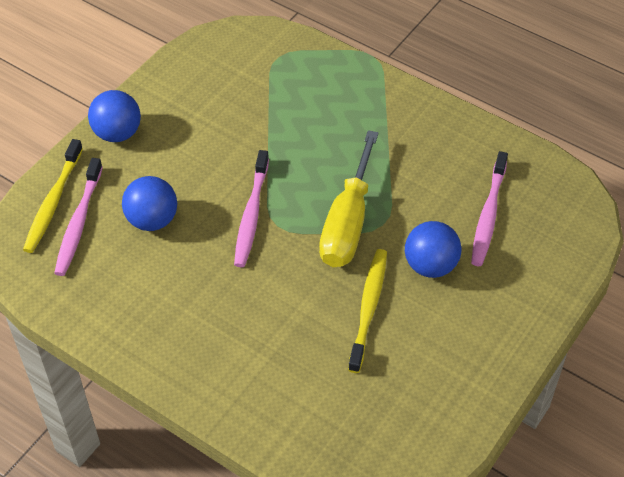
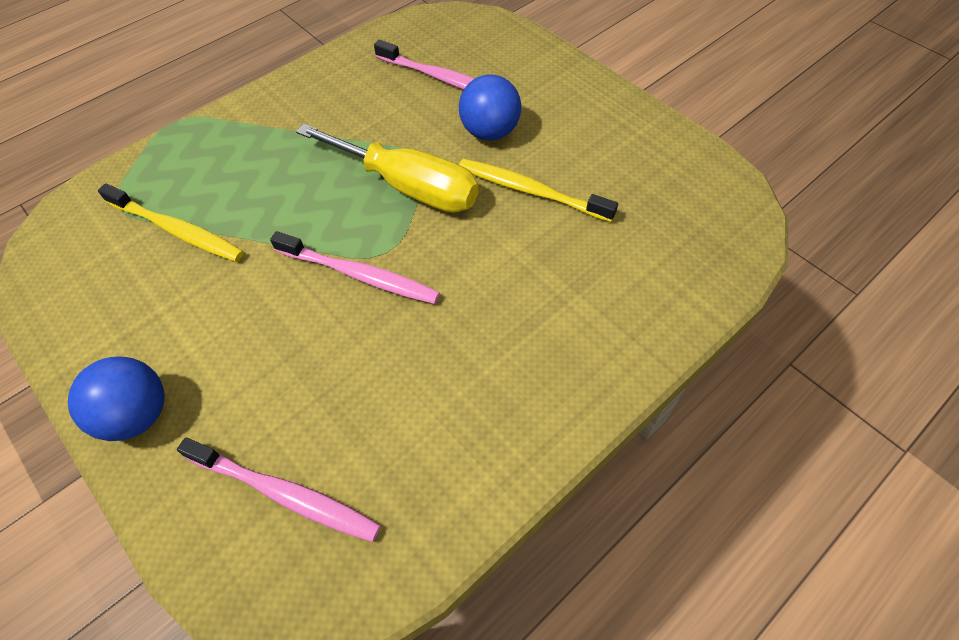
camera: 75 degrees left, 5 degrees up
yellow toothbrush [23,139,83,253] -> yellow toothbrush moved to [98,183,244,262]
blue ball [122,176,177,231] -> none

